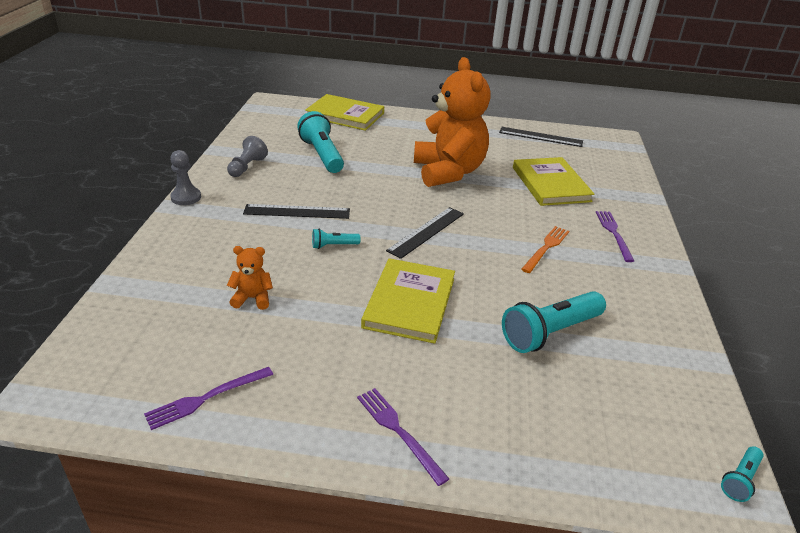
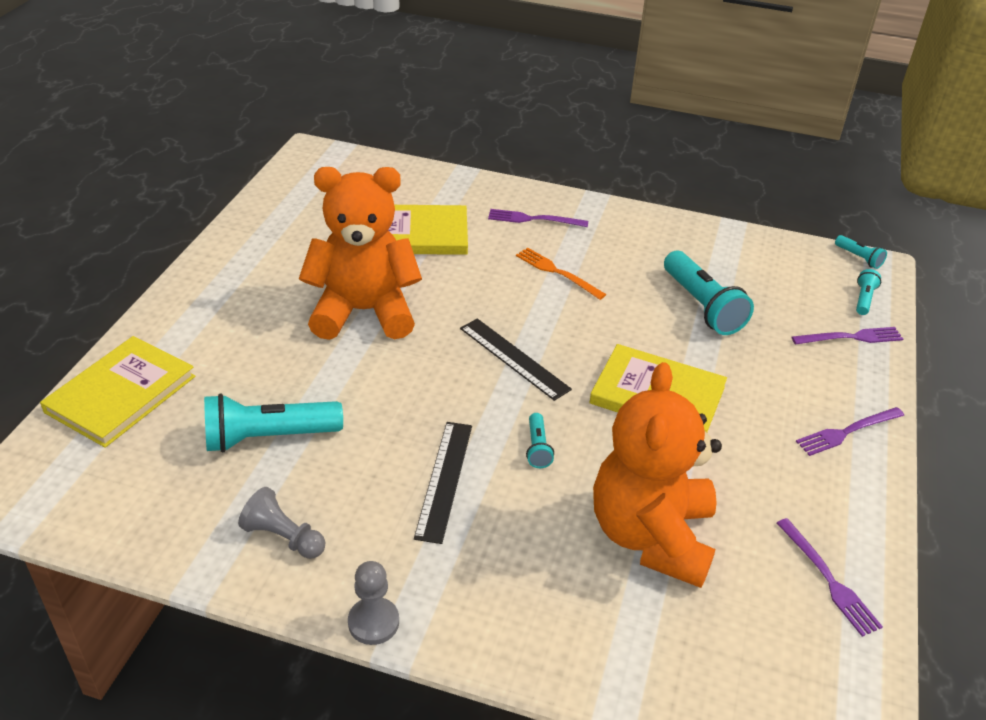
camera: 80 degrees left, 5 degrees up
orange teddy bear [227,246,273,310] -> orange teddy bear [593,362,722,588], size x2.49
black ruler [499,127,583,147] -> none
none -> purple fork [792,327,903,345]
none -> turquoise flashlight [856,269,881,315]

